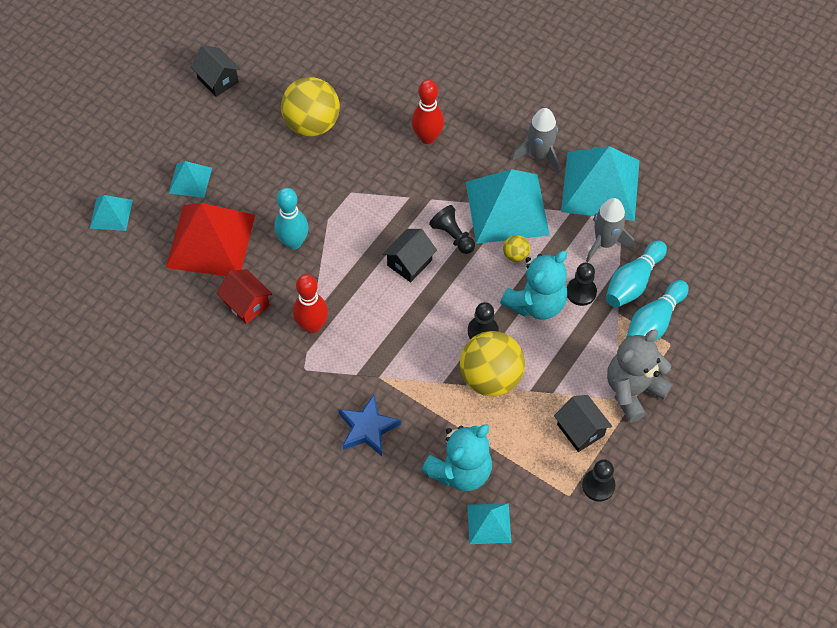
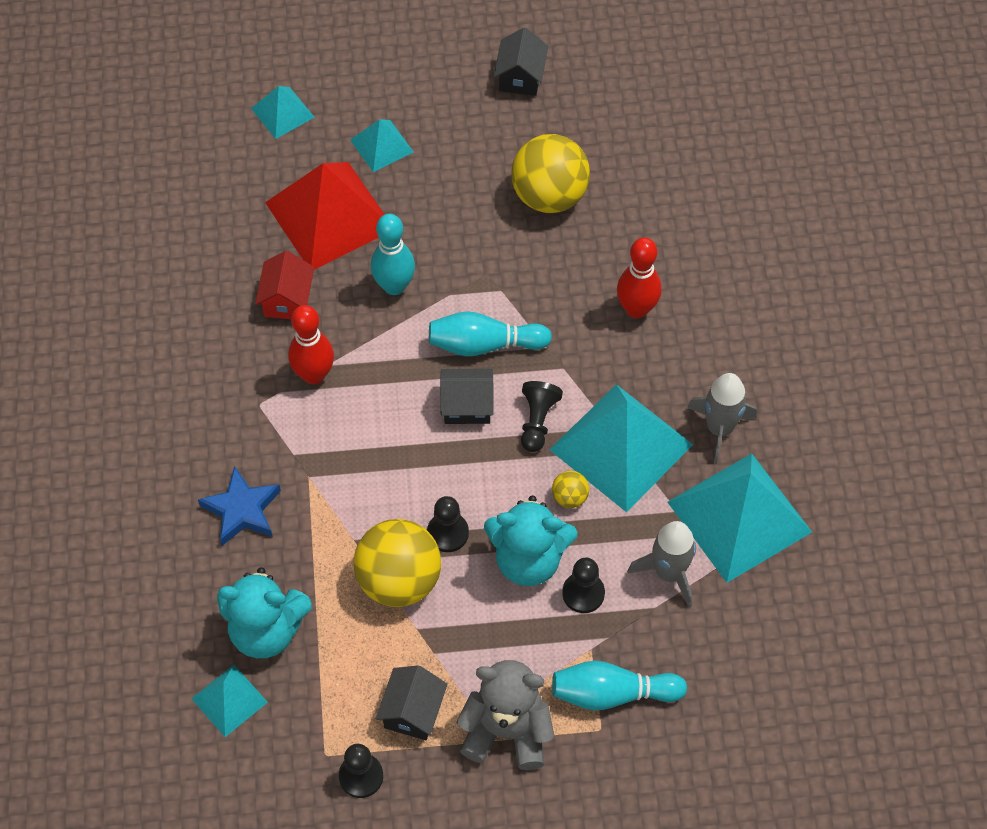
camera: 50 degrees right, 0 degrees up
turquoise bowling pin [606,240,667,308] -> turquoise bowling pin moved to [429,311,552,356]

